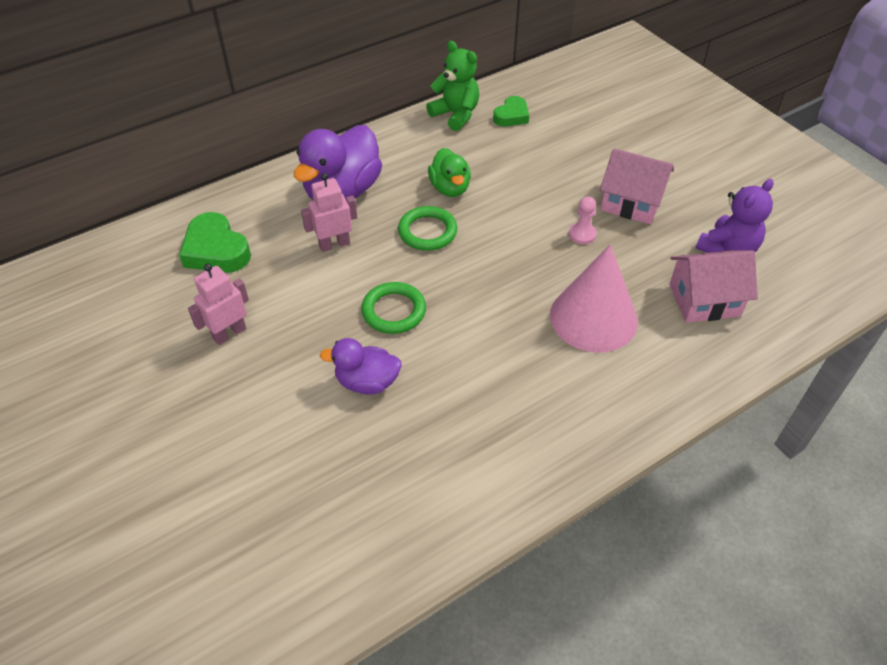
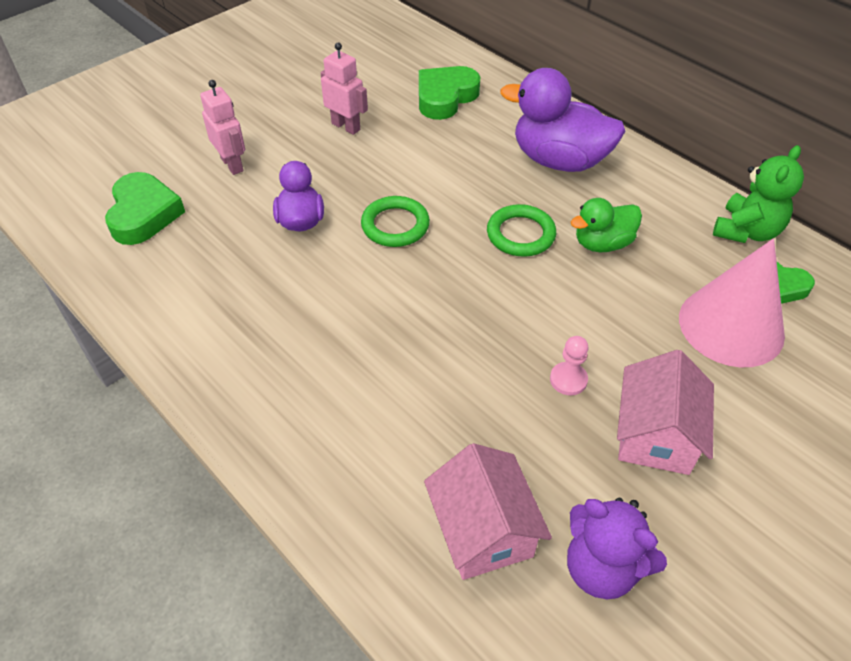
camera: 80 degrees right, 0 degrees up
pink robot [301,173,357,252] -> pink robot moved to [200,80,245,175]
pink cone [550,244,638,353] -> pink cone moved to [679,238,785,367]
none -> green heart [105,172,185,245]

